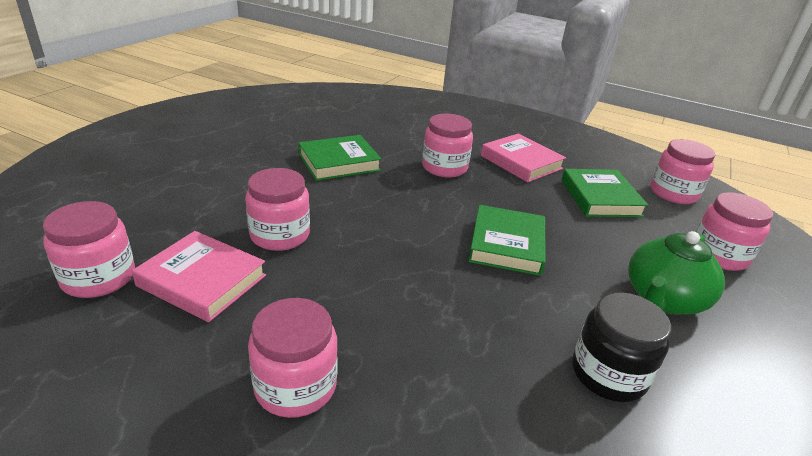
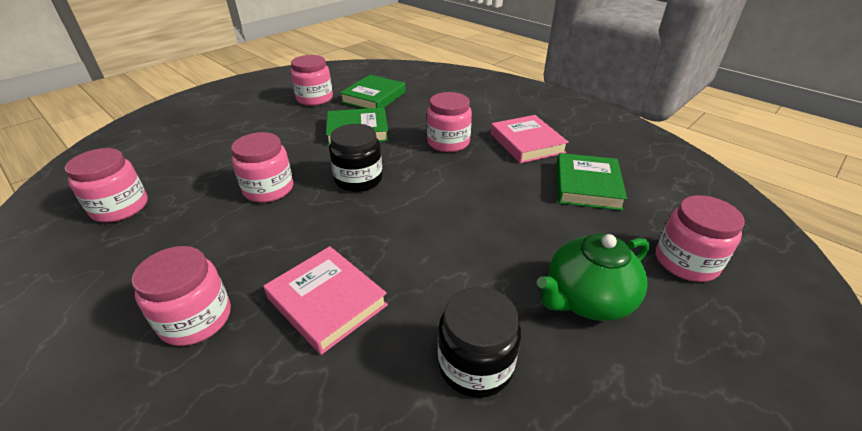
camera: 20 degrees right, 5 degrees up
pink book [132,231,266,322] -> pink book moved to [264,246,388,355]
green book [468,205,546,276] -> green book moved to [340,75,406,109]
pink jar [650,139,716,204] -> pink jar moved to [291,55,333,106]
none -> black jar [329,124,383,192]

